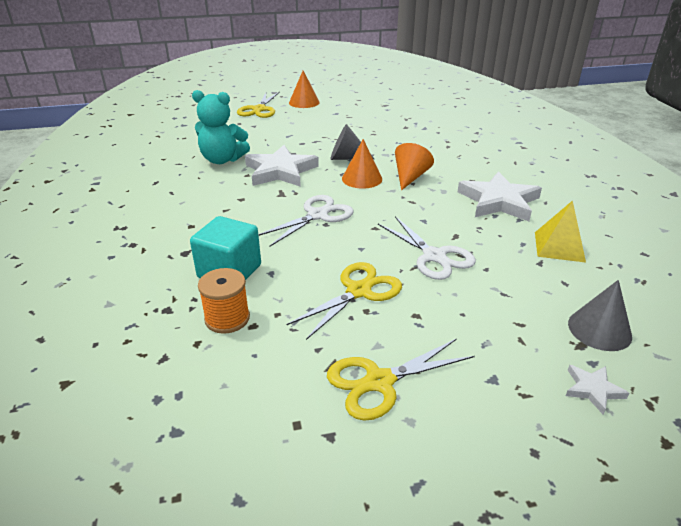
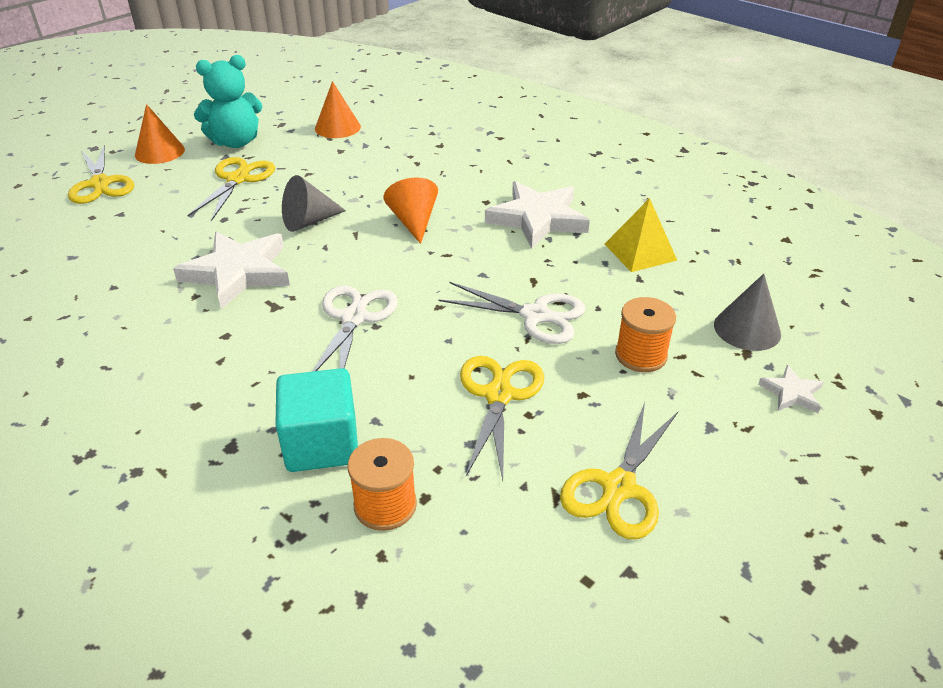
camera: 35 degrees left, 5 degrees up
turquoise teddy bear [192,90,250,164] -> turquoise teddy bear moved to [194,55,262,148]
orange cone [342,139,382,189] -> orange cone moved to [315,81,361,138]
none -> yellow scissors [187,157,275,221]
none -> orange spool [615,297,676,372]

